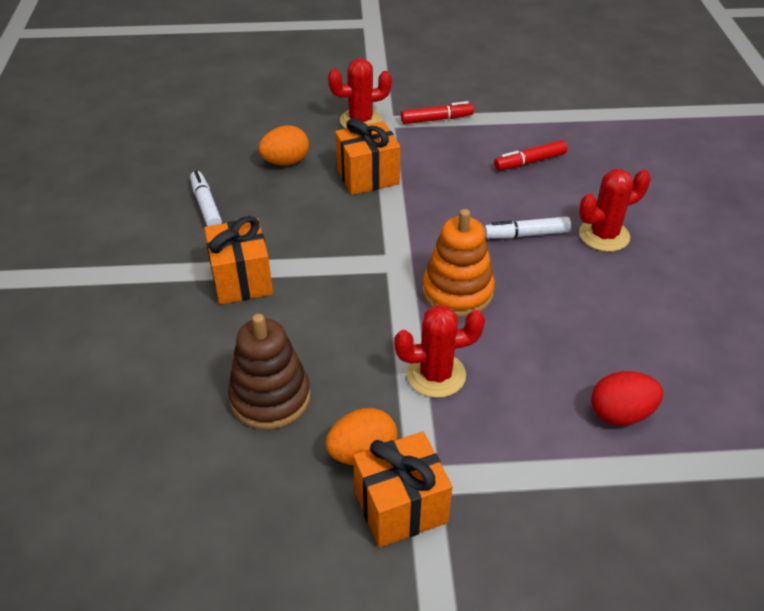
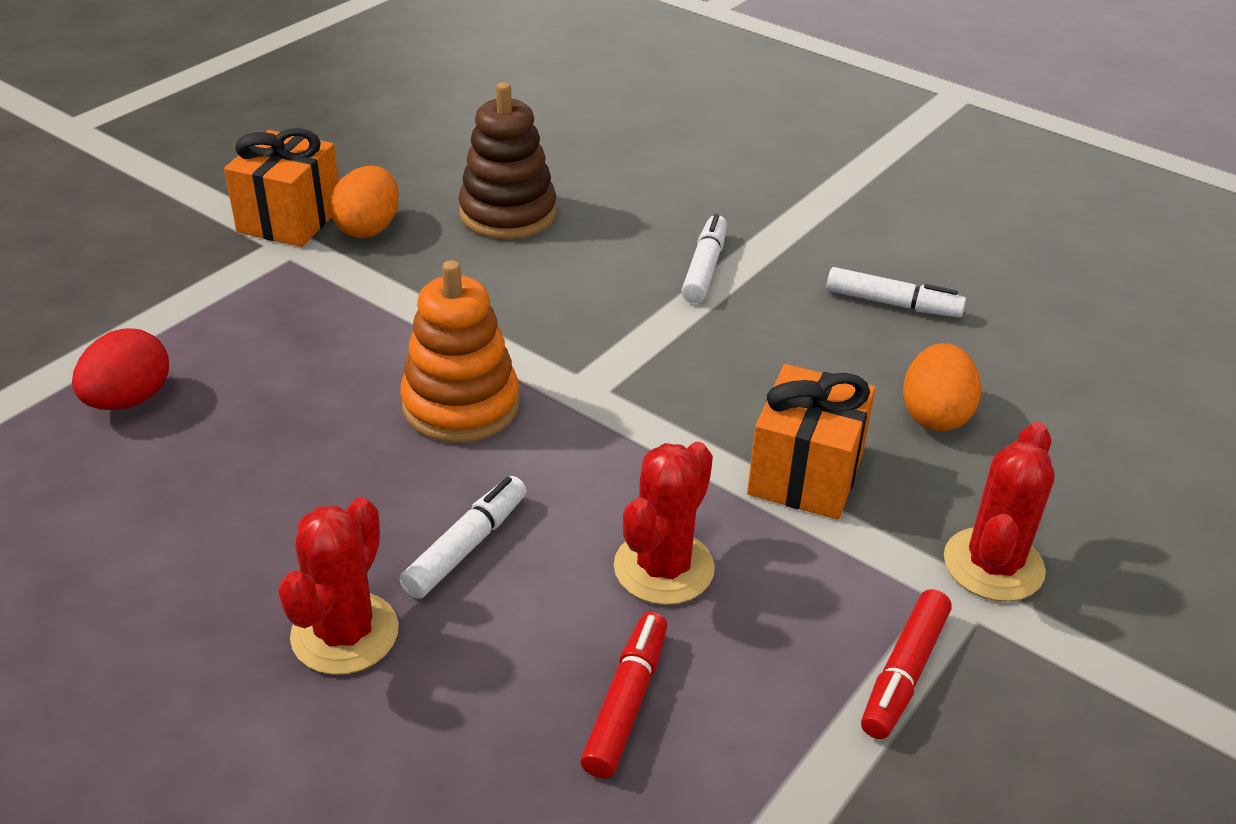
camera: 130 degrees right, 5 degrees down
orange gift [204,216,273,304] -> white marker [681,214,727,303]
red cactus [394,305,485,398] -> red cactus moved to [614,442,715,605]

